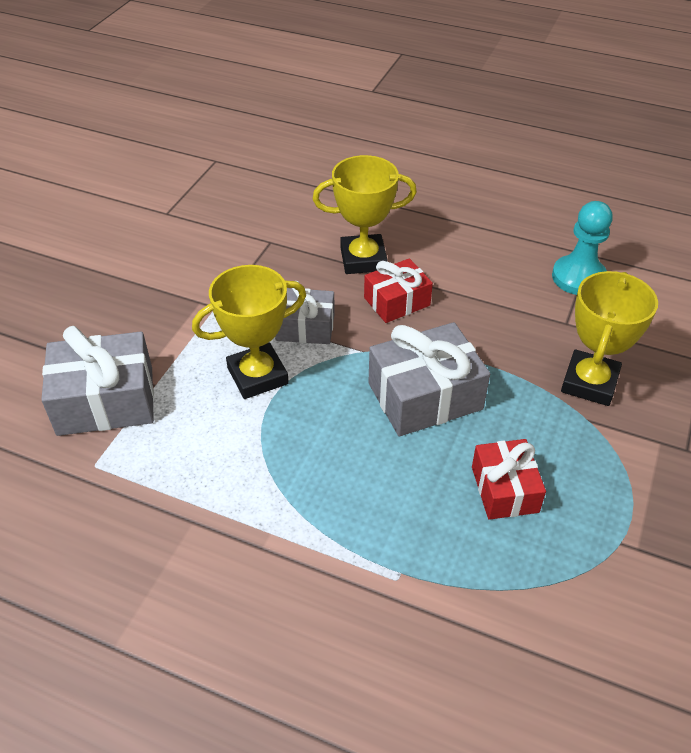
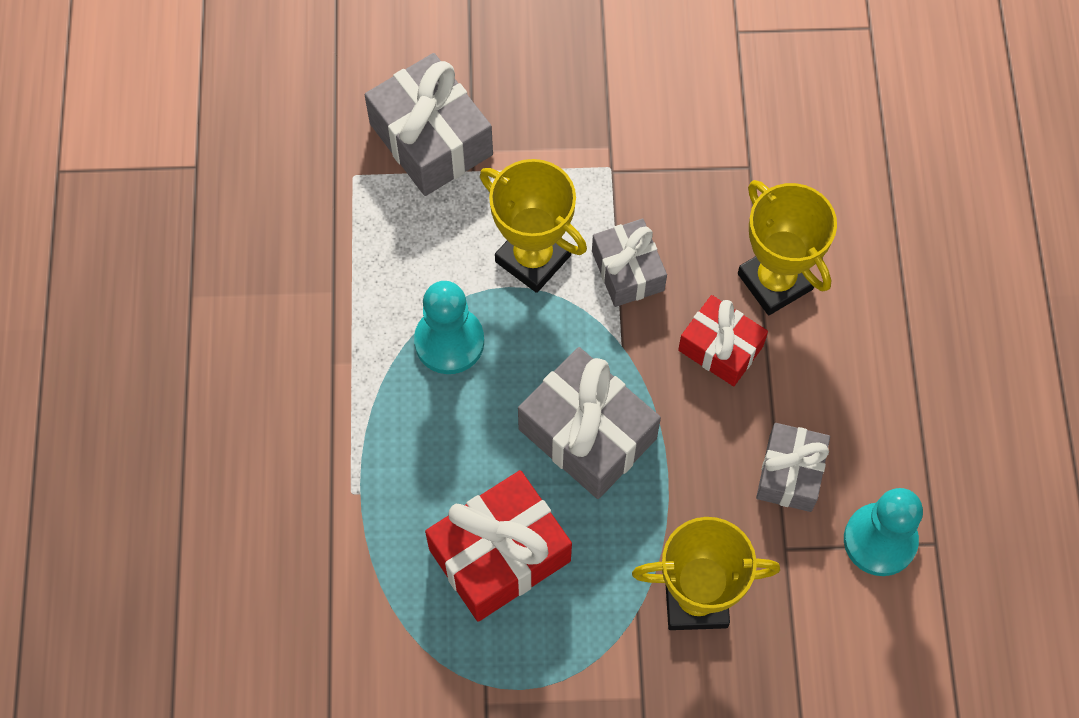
camera: 65 degrees right, 20 degrees up
red gift [472,439,546,520] -> red gift [425,470,572,622], size x1.59
none -> turquoise pawn [414,281,484,374]
none -> grey gift [756,423,830,512]

